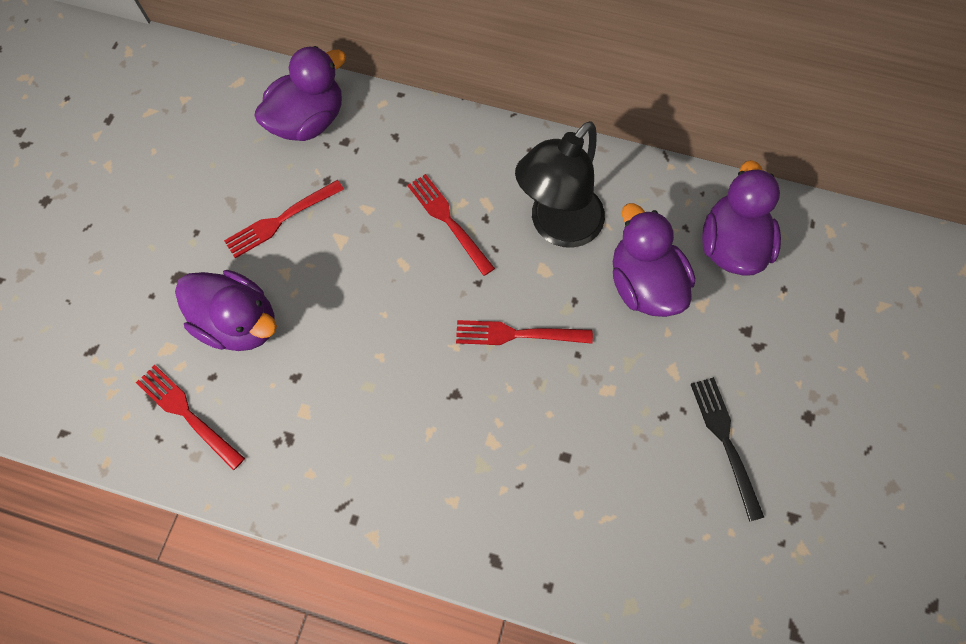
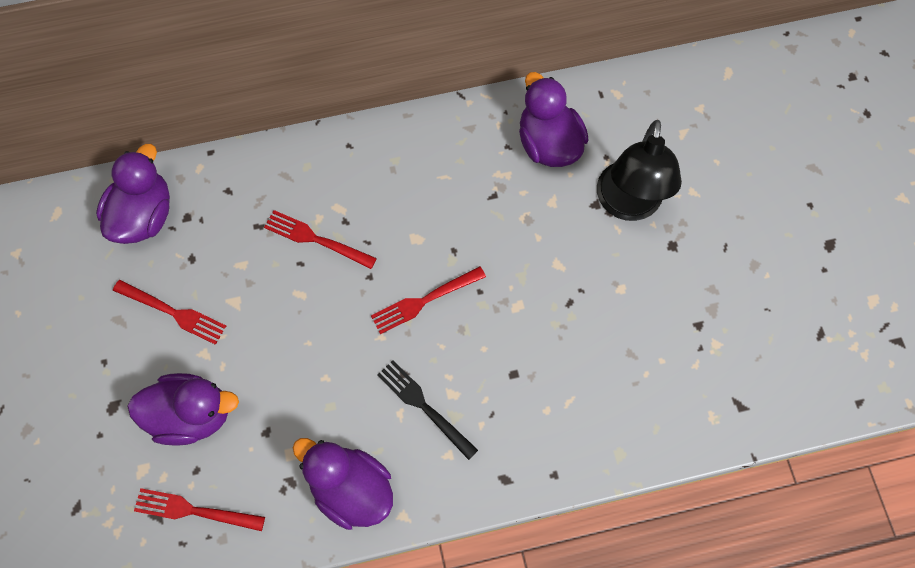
camera: 30 degrees left, 0 degrees up
red fork [224,180,344,258] -> red fork turned 90 degrees counterclockwise [113,280,226,345]
black lamp [515,121,605,248] -> black lamp moved to [597,120,682,221]
purple duck [613,203,695,317] -> purple duck moved to [293,438,393,530]
black fork [691,377,764,522] -> black fork moved to [377,360,478,460]

